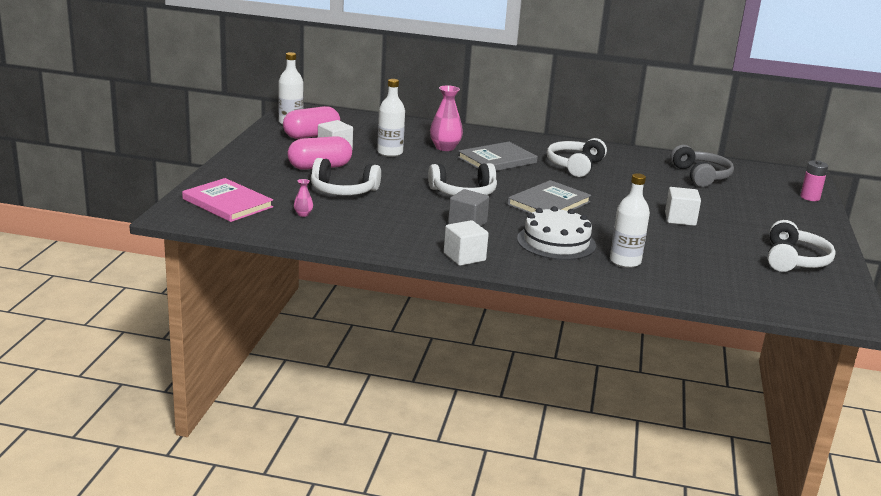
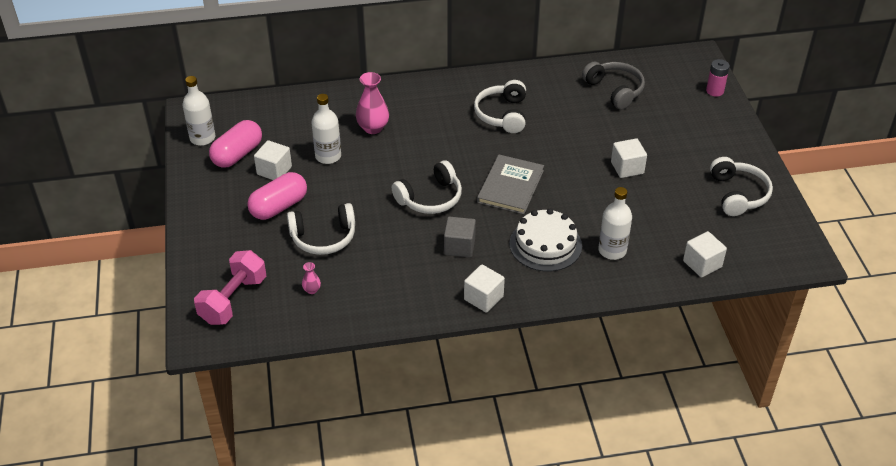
camera: 20 degrees left, 20 degrees up
pink book [182,178,273,222] -> pink dumbbell [194,250,266,325]
grey book [458,142,538,171] -> none
none -> white cube [683,231,727,278]

